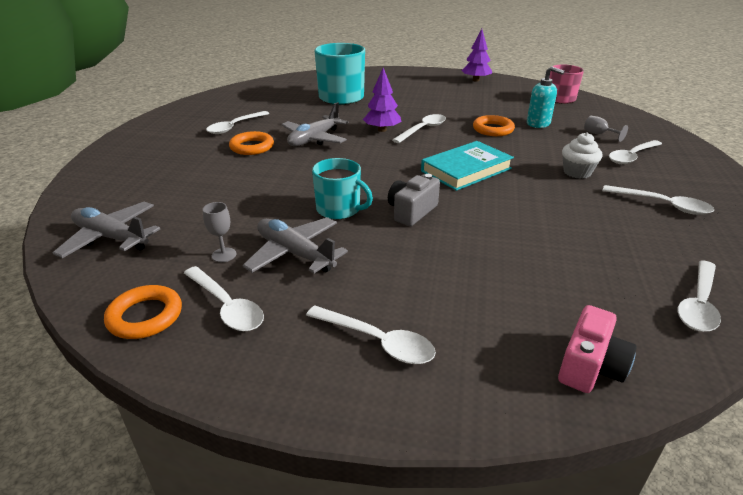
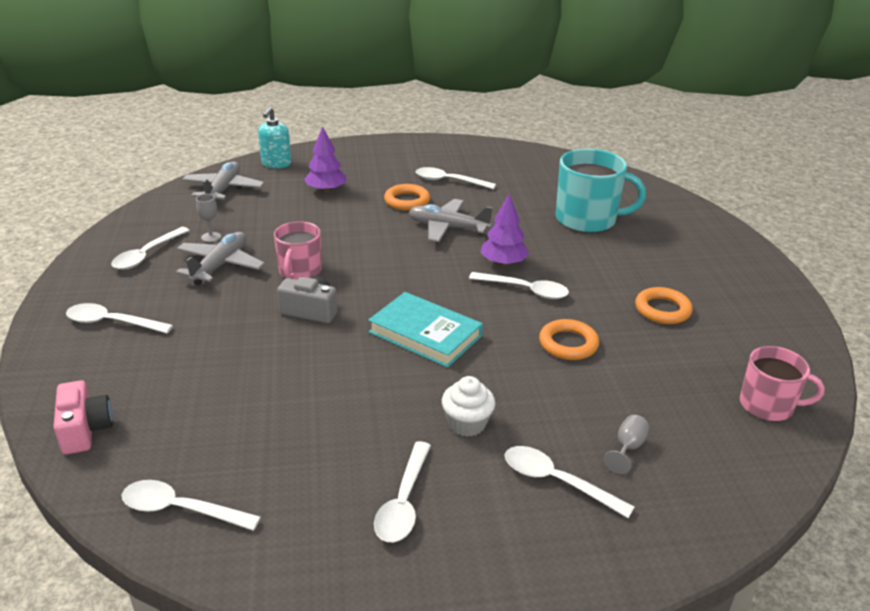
camera: 70 degrees right, 0 degrees up
orange ring [104,285,182,339] -> orange ring moved to [635,287,693,324]
white spoon [306,305,436,364] -> white spoon turned 90 degrees clockwise [66,303,173,333]
turquoise mug [312,158,373,220] -> pink mug [274,221,322,280]
purple tree [462,29,492,82] -> purple tree moved to [304,126,346,193]
turquoise soap dispenser [527,66,565,128] -> turquoise soap dispenser moved to [258,107,291,168]
pink camera [558,305,637,393] -> pink camera turned 120 degrees counterclockwise [53,380,113,455]

